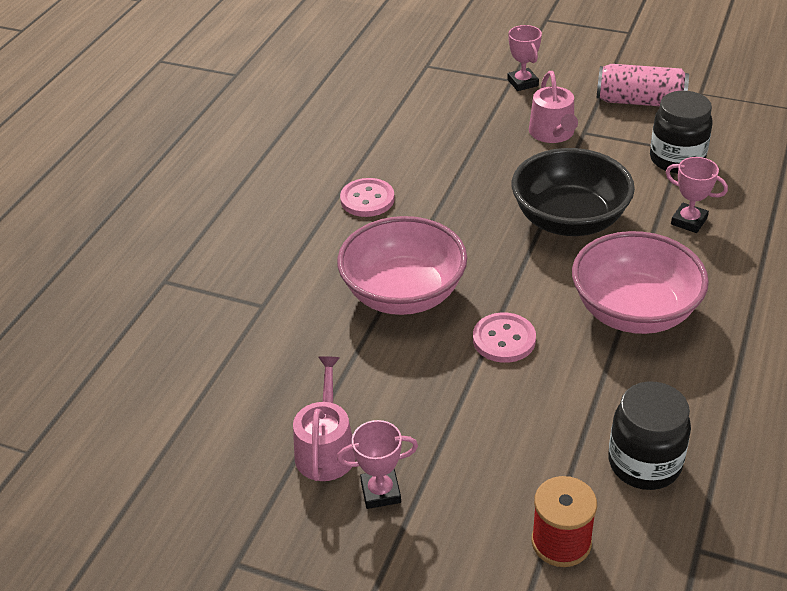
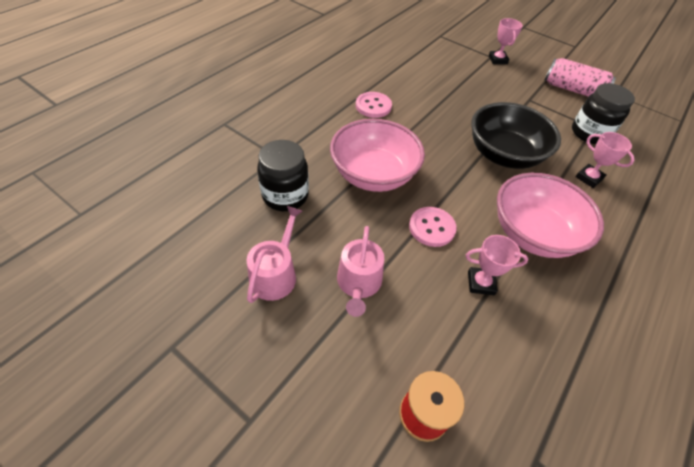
camera: 10 degrees right, 10 degrees up
pink trophy [337,420,418,509] -> pink trophy moved to [466,235,529,295]
pink watering can [529,71,578,143] -> pink watering can moved to [337,226,384,317]
black jar [608,381,691,490] -> black jar moved to [257,140,309,211]

